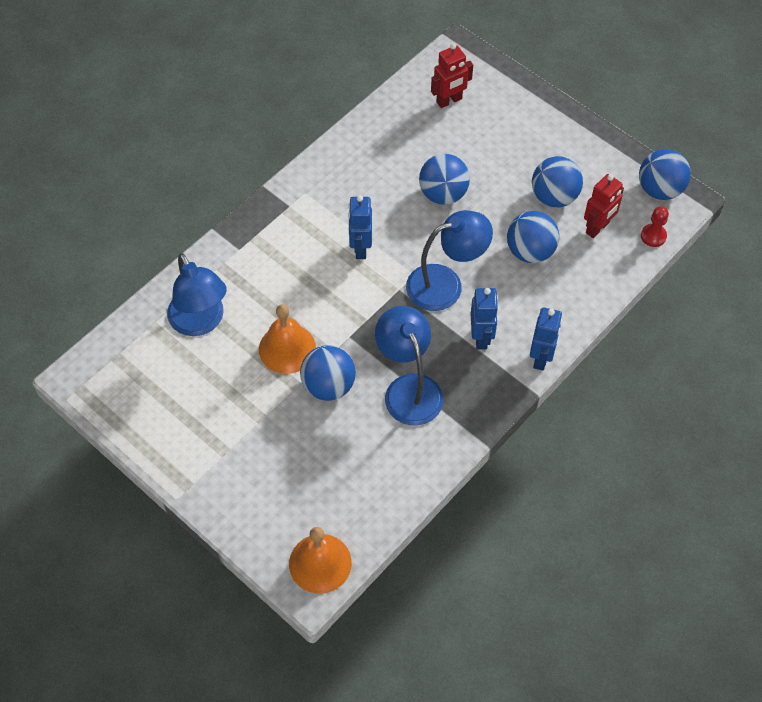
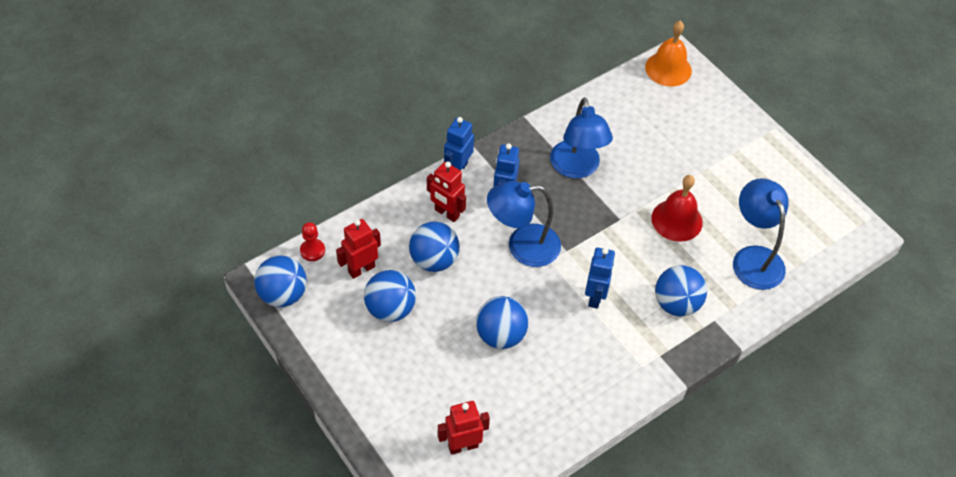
camera: 170 degrees left, 5 degrees down
orange bell [259,304,316,374] -> red bell [651,175,703,242]
blue ball [300,345,356,401] -> blue ball moved to [655,265,707,317]
none -> red robot [427,162,466,222]

